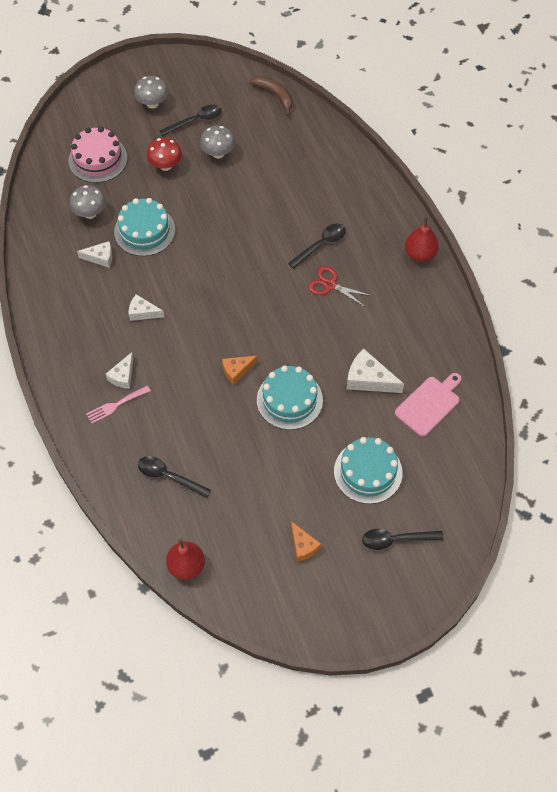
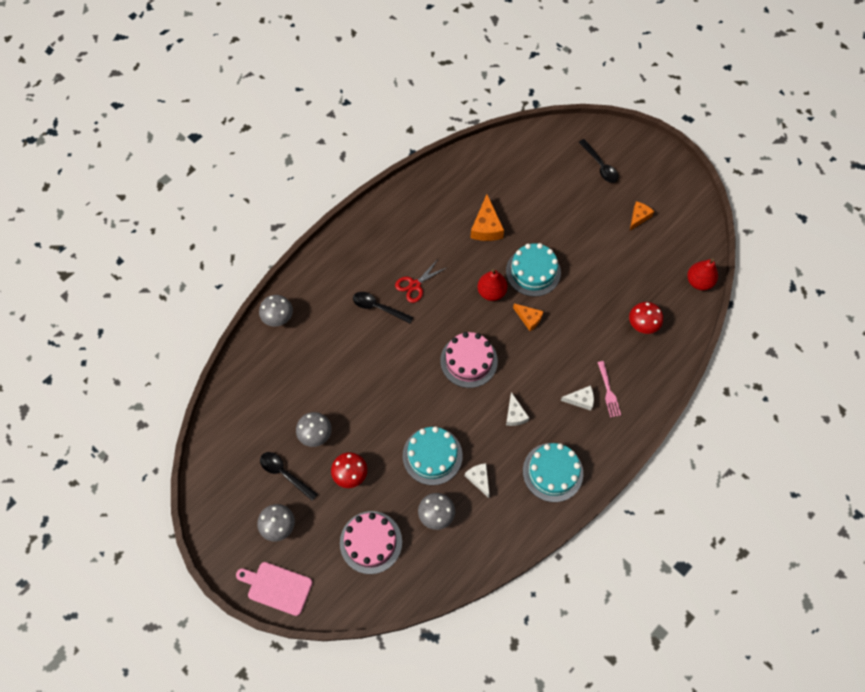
camera: 115 degrees left, 5 degrees up
pink fork [86,386,151,424] -> pink fork turned 45 degrees clockwise [597,361,621,417]
black spoon [138,456,211,498] -> red mushroom [629,302,663,334]
brown banana [249,76,292,116] -> none
red scissors [308,266,372,307] -> red scissors turned 45 degrees clockwise [395,258,448,303]
turquoise cake [334,437,403,504] -> turquoise cake moved to [523,443,583,502]
white cheese [347,349,404,393] -> orange cheese [470,194,504,241]
pink cutting board [395,373,462,437] -> pink cutting board moved to [236,562,313,616]
red pear [405,217,439,262] -> red pear moved to [477,269,507,301]
none -> grey mushroom [259,295,293,327]
none -> pink cake [440,332,498,388]

